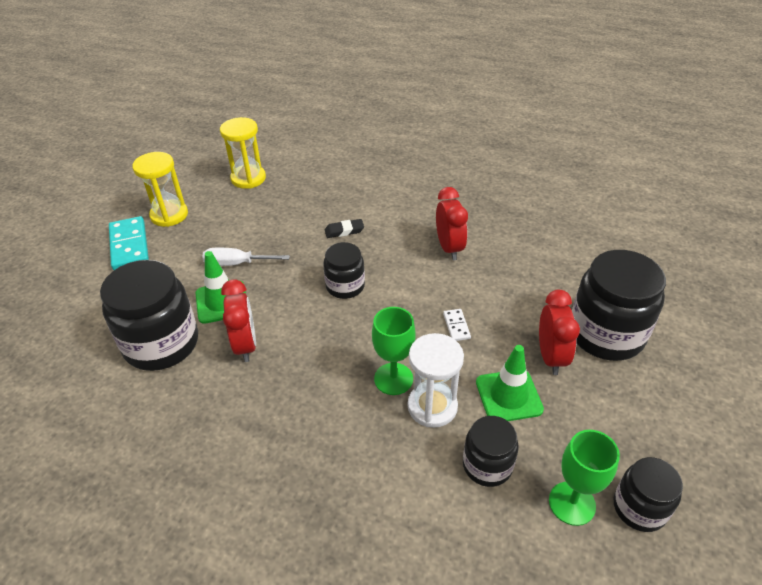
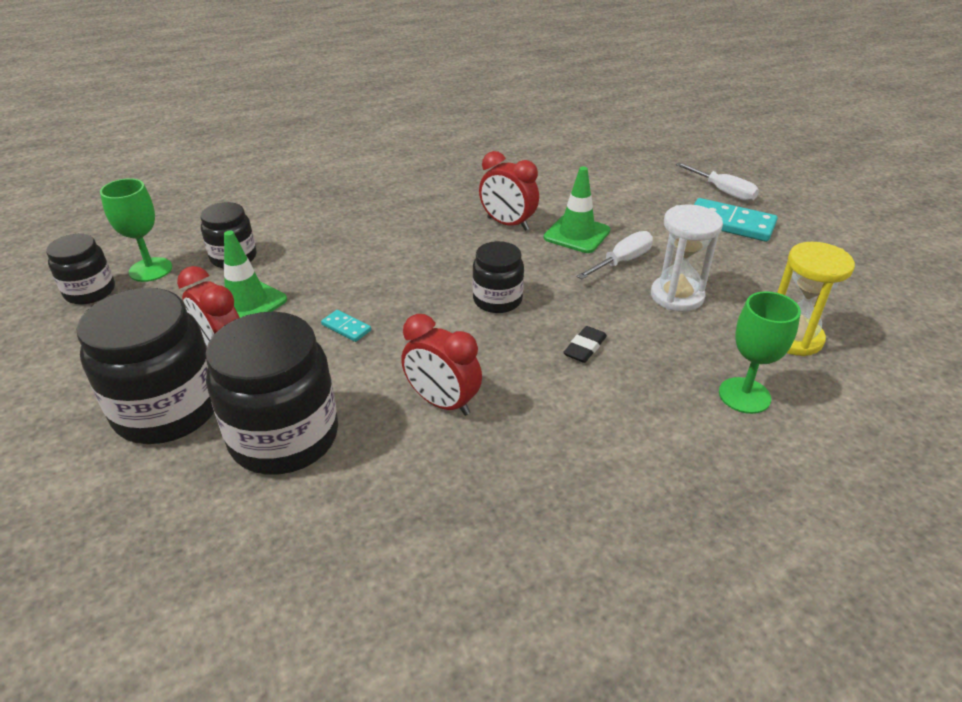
camera: 135 degrees right, 5 degrees down
black jar [100,260,198,371] -> black jar moved to [205,312,338,475]
yellow hourglass [132,152,188,227] -> none
green goblet [372,307,416,395] -> green goblet moved to [719,291,801,414]
white hourglass [407,333,464,428] -> white hourglass moved to [651,204,723,312]
white domino [443,309,471,341] -> turquoise domino [321,310,371,342]
none -> white screwdriver [676,162,759,202]

